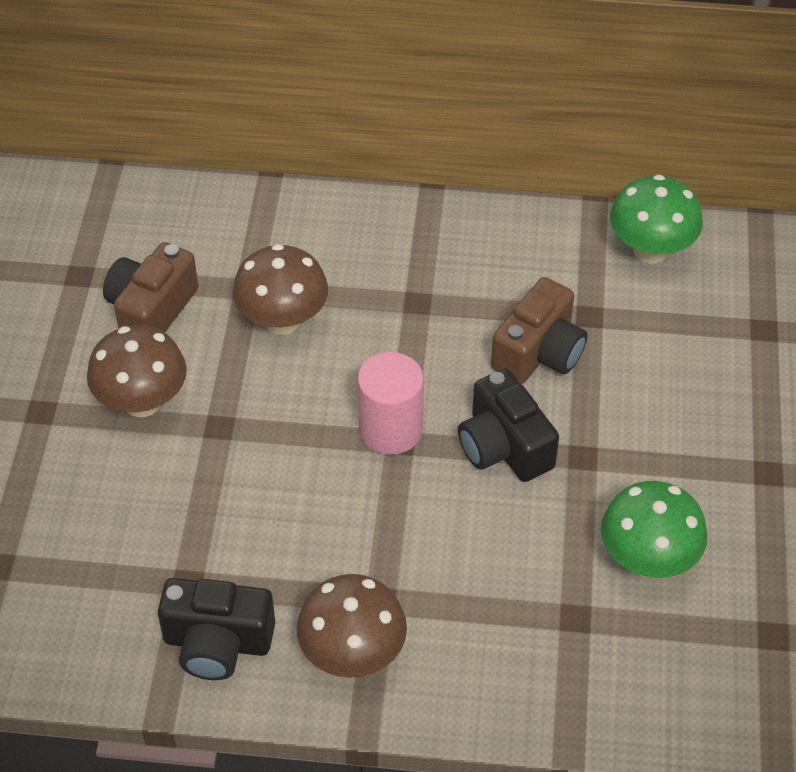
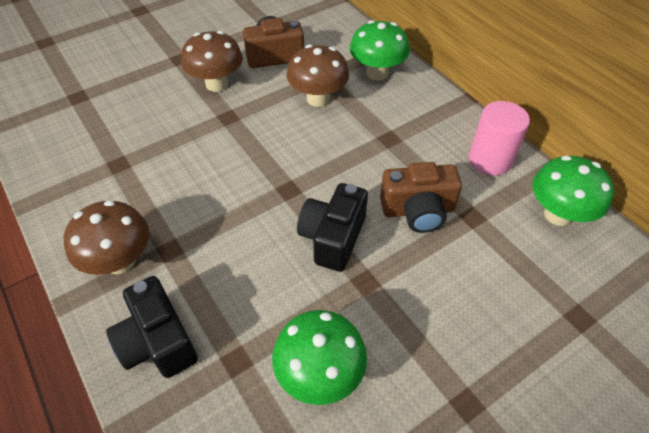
camera: 50 degrees right, 0 degrees up
black camera [158,578,275,680] -> black camera moved to [106,276,198,378]
pink cylinder [357,352,424,455] -> pink cylinder moved to [469,101,530,176]
none -> green mushroom [350,20,410,81]

